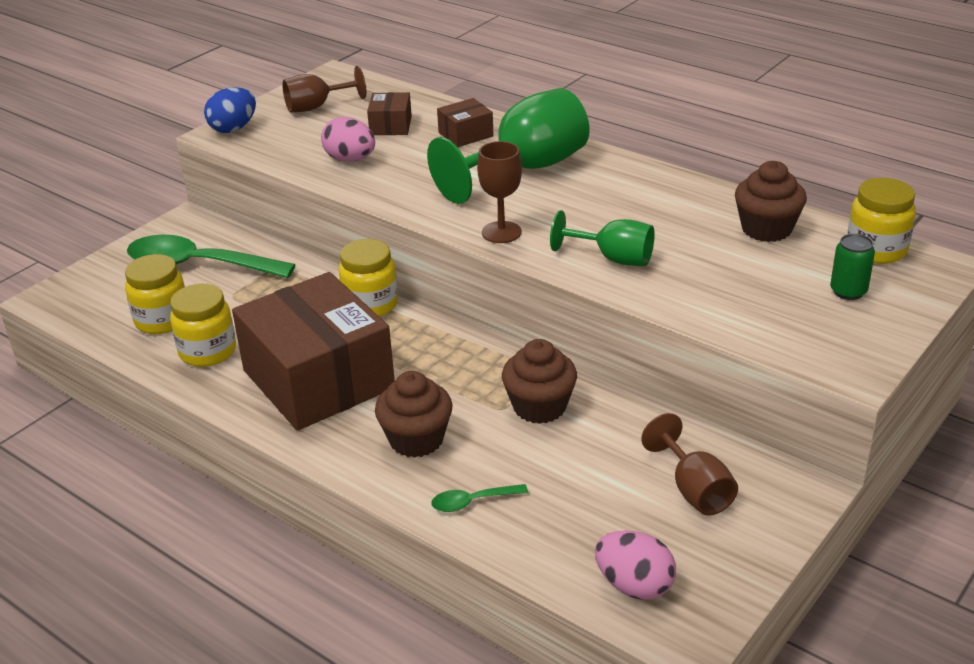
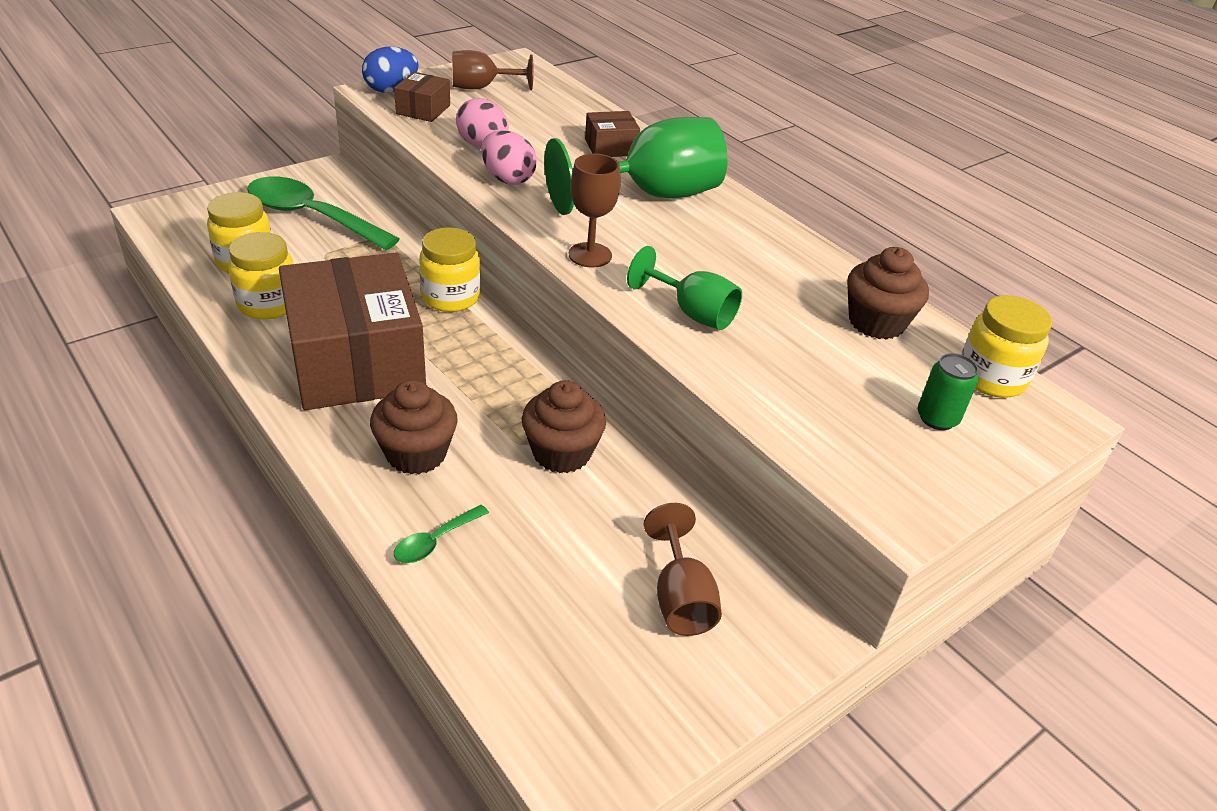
camera: 10 degrees right, 5 degrees up
brown box [367,92,412,135] -> brown box moved to [394,72,450,122]
green spoon [431,484,528,512] -> green spoon turned 45 degrees counterclockwise [394,505,489,563]
pink egg [595,530,676,600] -> pink egg moved to [481,130,537,185]

